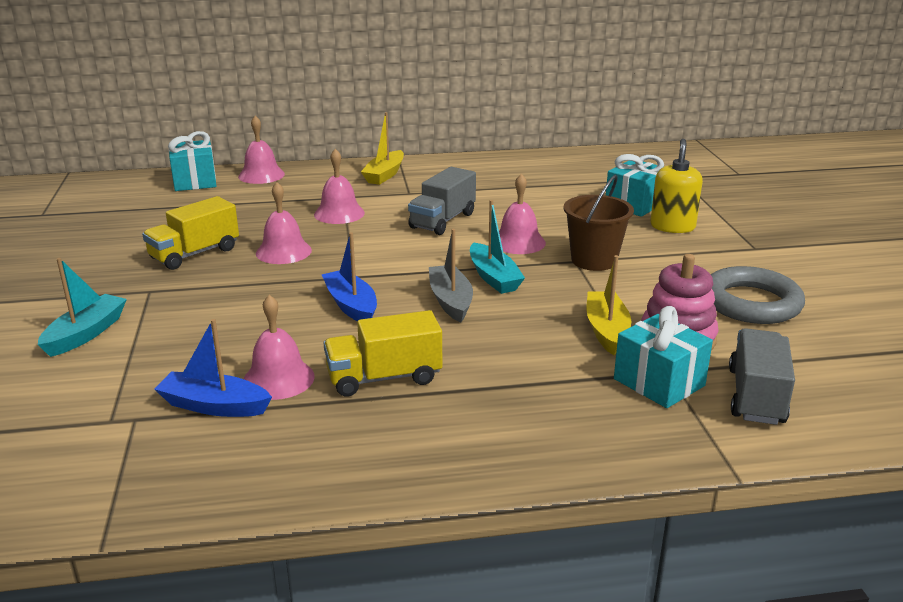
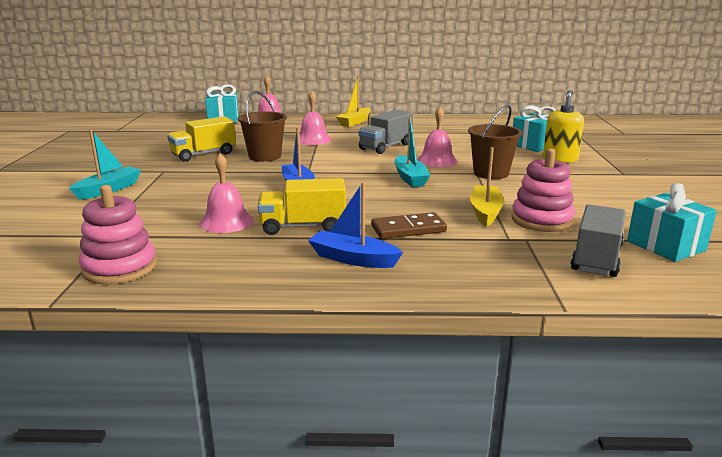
camera: 10 degrees right, 5 degrees down
blue boat [154,319,272,417] -> blue boat moved to [308,182,403,268]
pink bell [256,182,312,264] -> brown bucket [238,91,287,162]
grey boat [429,229,473,322] -> none
turquoise gift [614,306,713,408] -> turquoise gift moved to [627,183,717,262]
grey ring [711,266,805,324] -> none
none -> pink stacking toy [79,185,157,284]
none -> brown domino [371,212,447,239]

